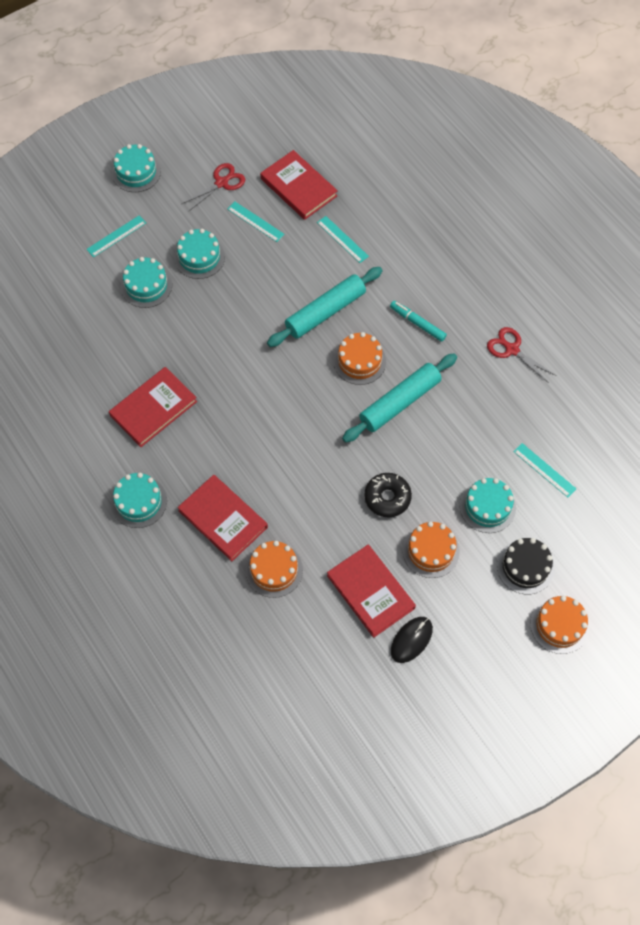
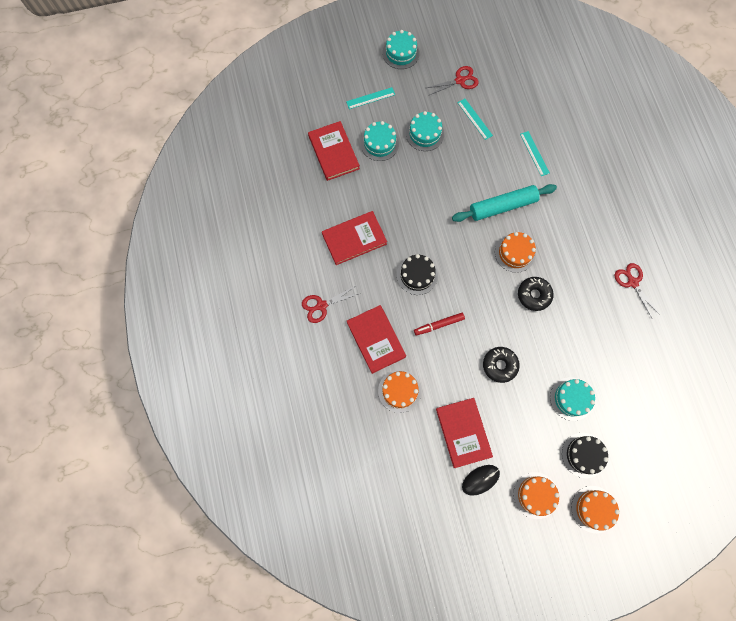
camera: 20 degrees right, 10 degrees up
turquoise cake [111,472,167,528] -> red scissors [302,285,358,323]
red book [260,150,338,220] -> red book moved to [308,121,360,181]
turquoise rolling pin [342,353,457,443] -> black donut [518,277,554,311]
turquoise marker [390,301,447,342] -> none
orange cake [403,521,460,578] -> orange cake moved to [513,472,559,519]
turquoise ruler [513,443,576,498] -> none
none -> black cake [397,254,438,295]
none -> red marker [414,313,465,335]

